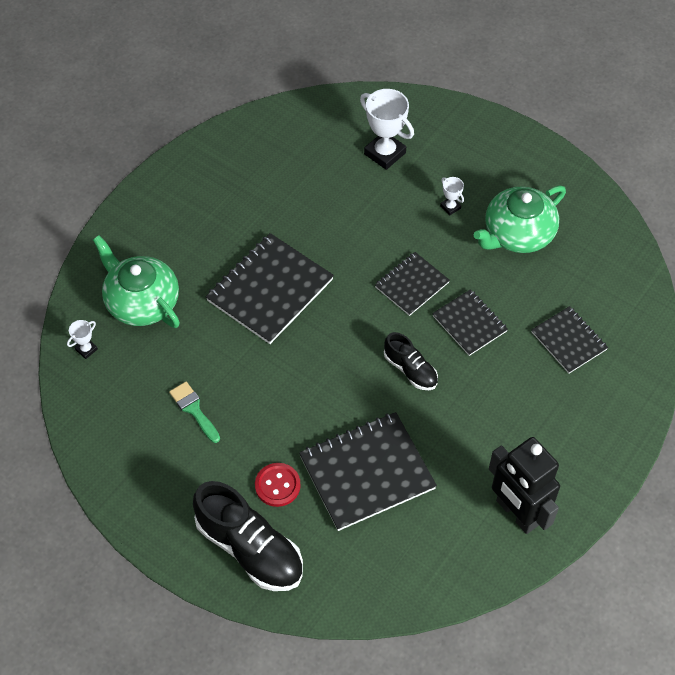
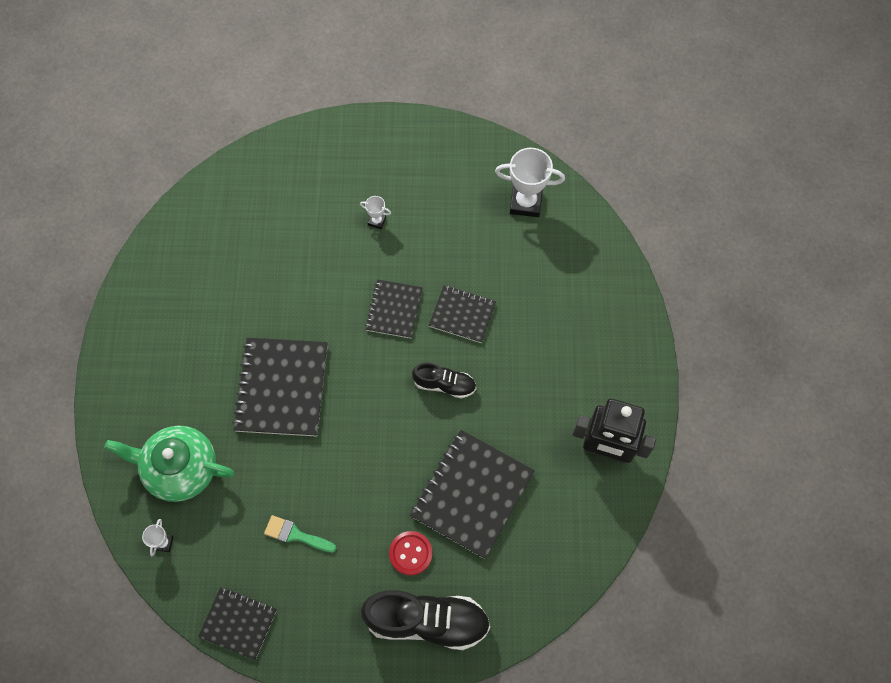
camera: 35 degrees left, 10 degrees up
white trophy [360,89,414,170] -> white trophy moved to [495,148,565,217]
green teapot [474,185,566,253] -> none
black notebook [531,306,608,373] -> black notebook moved to [198,587,277,660]

